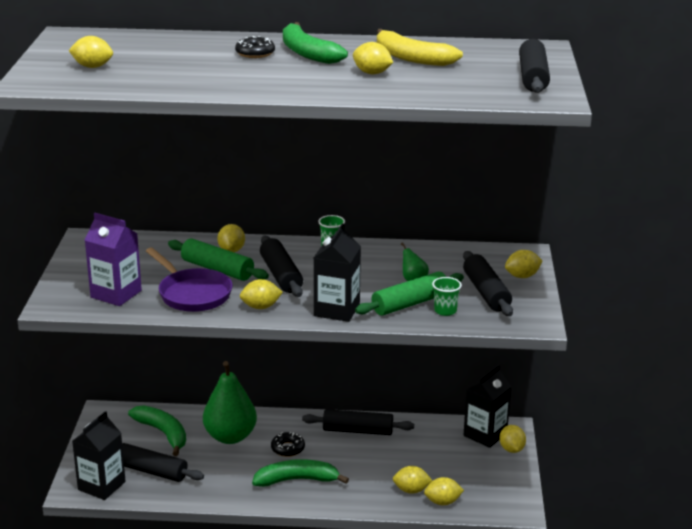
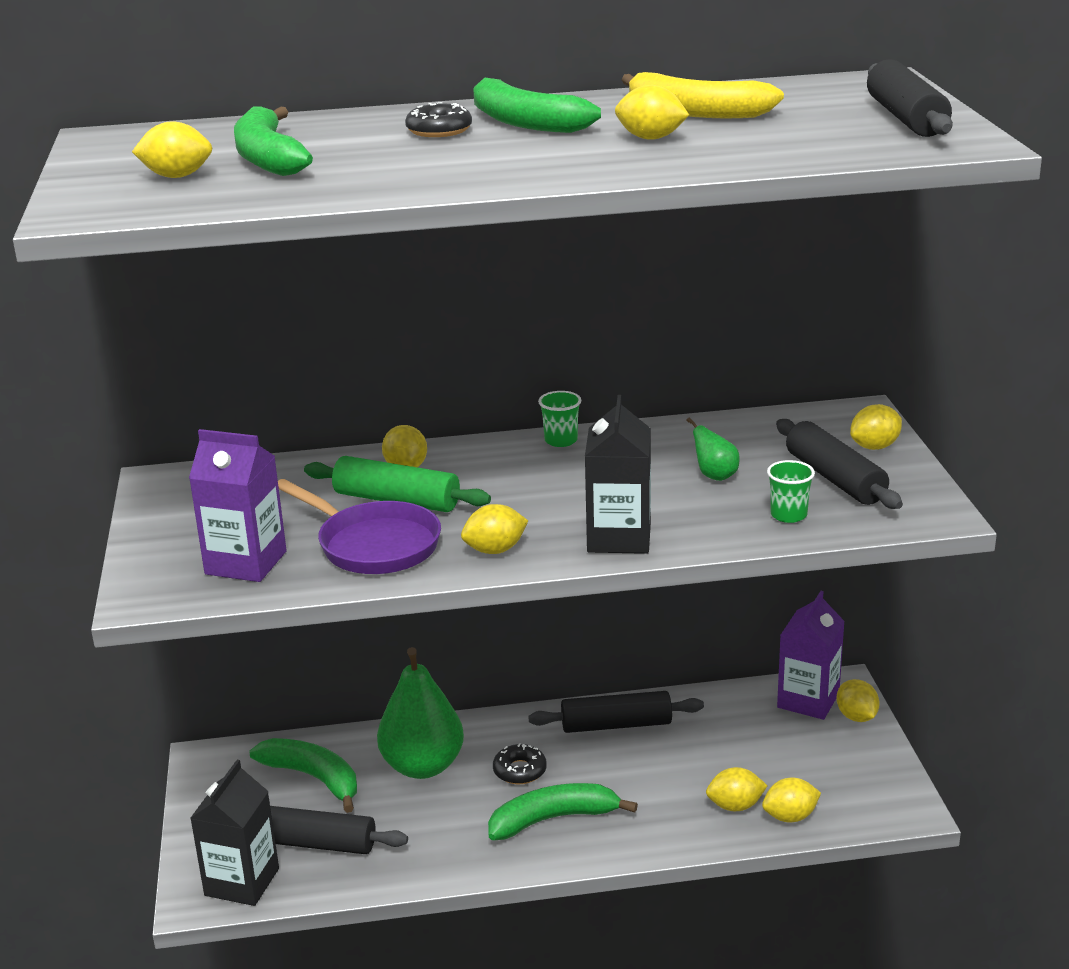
camera: 10 degrees left, 0 degrees up
black rolling pin [260,236,303,297] -> none
green rolling pin [355,272,464,316] -> none
black carton [464,365,511,448] -> purple carton [777,591,845,720]
none -> green banana [234,106,313,176]

